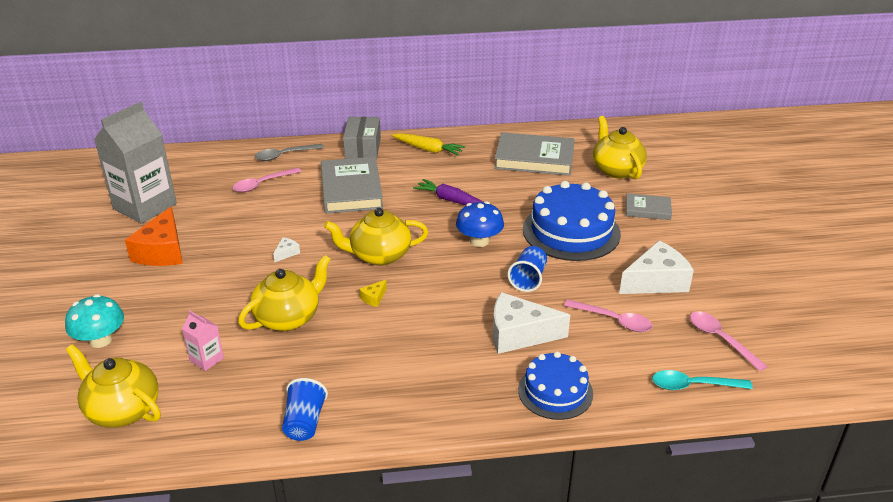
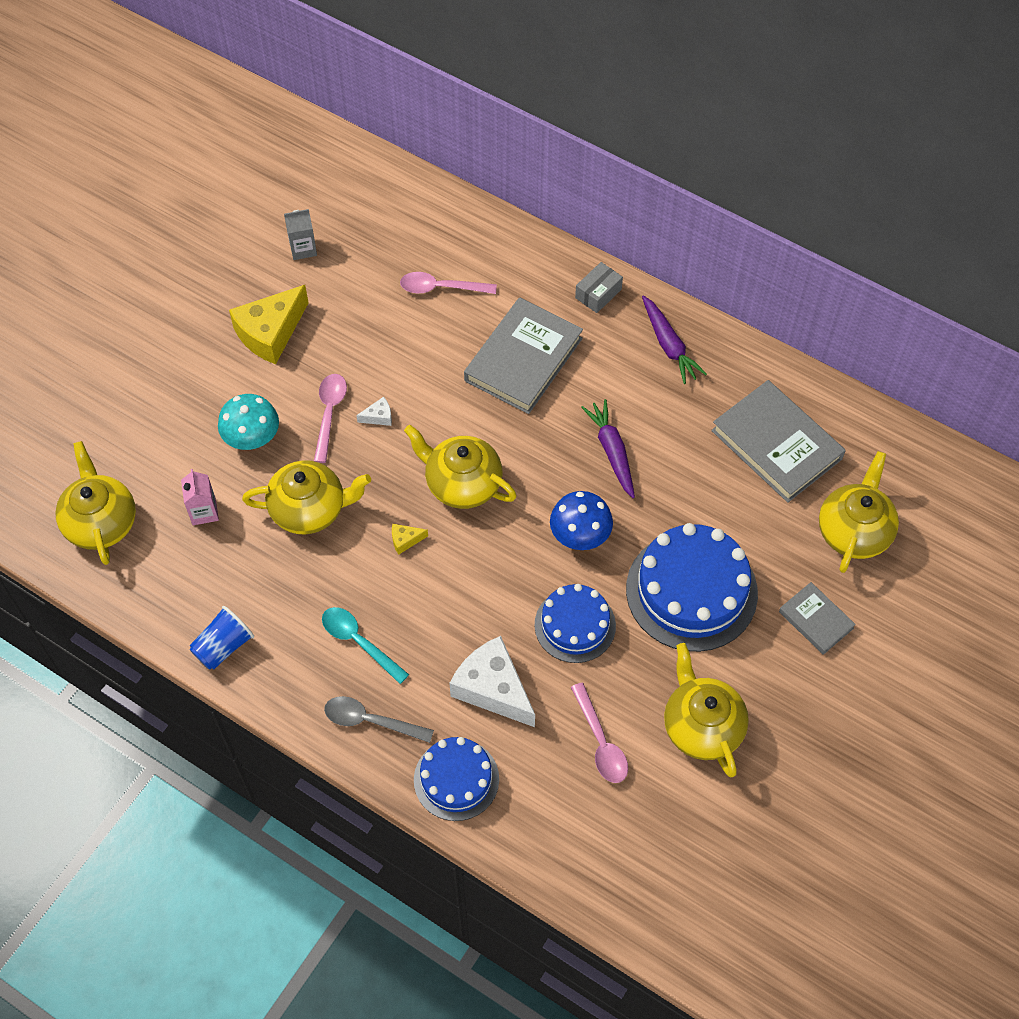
camera: 40 degrees right, 25 degrees up
turquoise mushroom [65,294,124,348] -> turquoise mushroom moved to [218,394,279,450]
grey carton [94,102,177,224] -> grey carton [284,209,317,260], size x0.43
orange cheese [125,206,183,266] -> yellow cheese [229,285,309,364]
grey spoon [255,144,324,161] -> grey spoon moved to [324,696,434,743]
grey box [343,117,381,159] -> grey box [575,262,623,313], size x0.64
yellow carrot [391,133,465,156] -> purple carrot [642,296,707,384]
blue cup [507,246,547,292] -> blue cake [534,584,616,663]
white cheese [619,240,694,294] -> yellow teapot [664,643,749,777]
turquoise spoon [652,370,753,390] -> turquoise spoon moved to [322,607,409,684]
pink spoon [690,312,768,371] -> pink spoon moved to [314,374,347,463]

